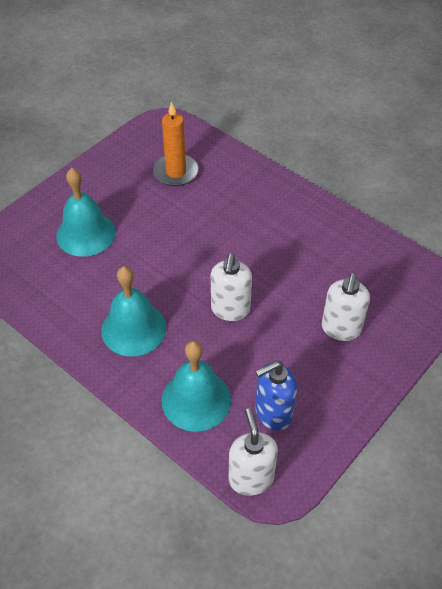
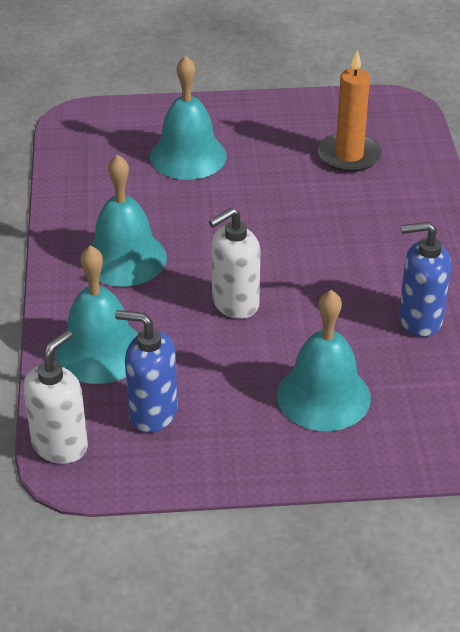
camera: 45 degrees right, 10 degrees down
white soap dispenser [322,273,370,341] -> turquoise bell [277,290,371,431]
none -> blue soap dispenser [399,222,451,337]

